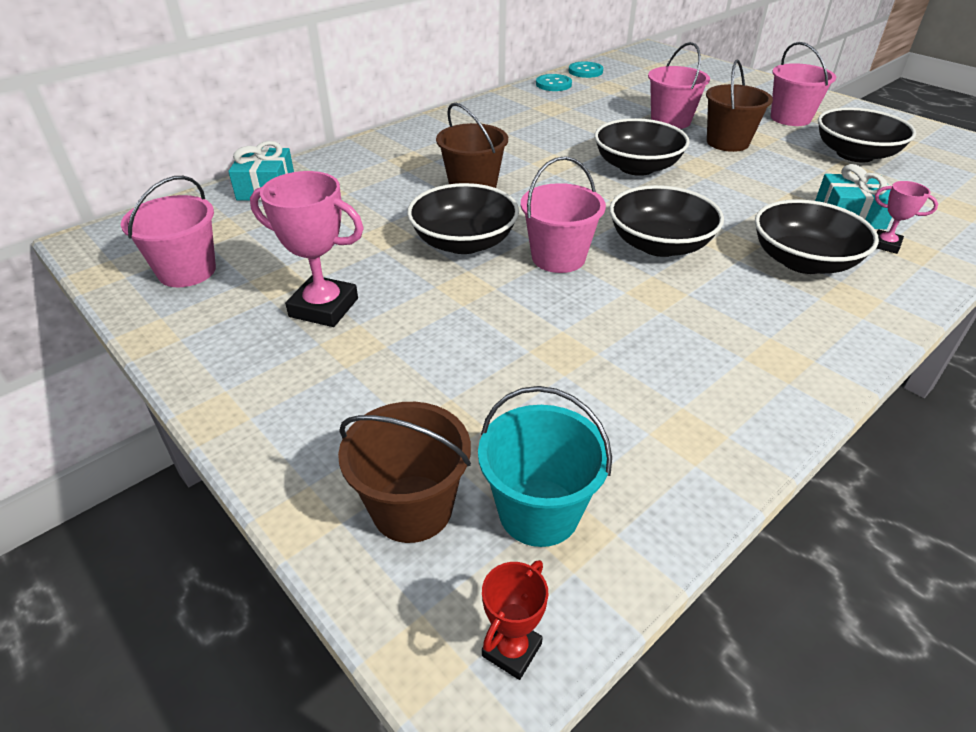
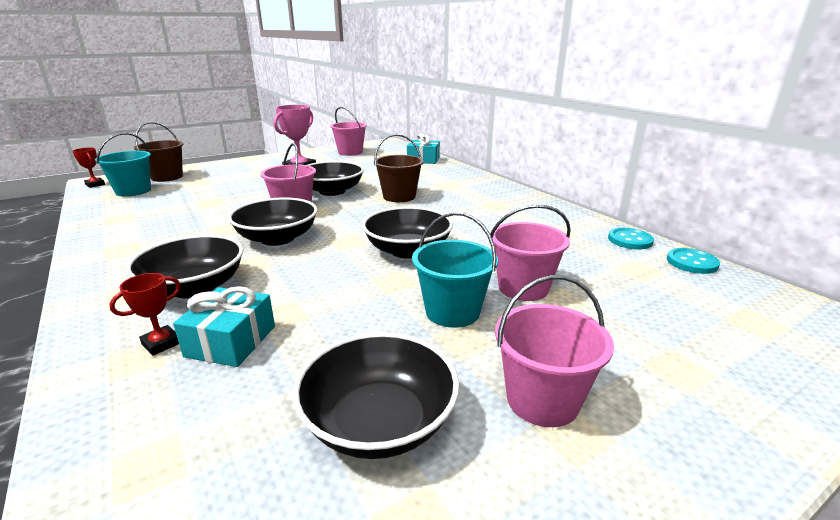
camera: 100 degrees right, 15 degrees down
brown bucket [706,59,773,152] -> turquoise bucket [412,212,498,328]
pink trophy [875,181,938,254] -> red trophy [109,273,181,356]

